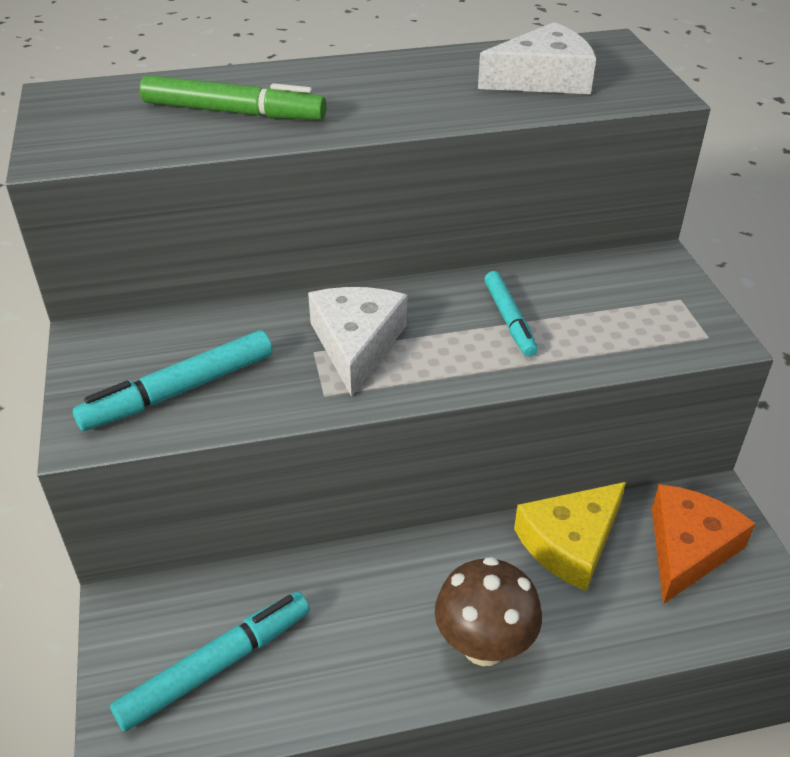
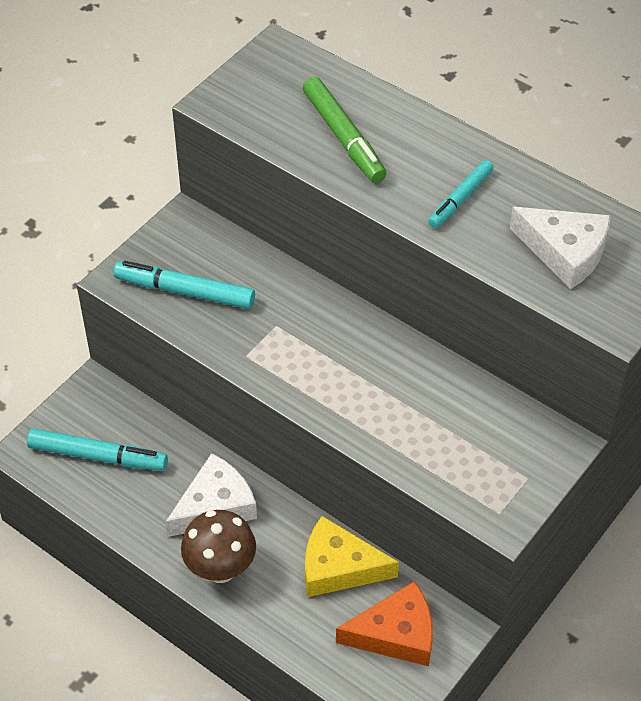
camera: 50 degrees right, 10 degrees up
white cheese [308,287,407,397] -> white cheese moved to [166,453,257,537]
turquoise marker [484,271,538,357] -> turquoise marker moved to [428,160,494,228]

